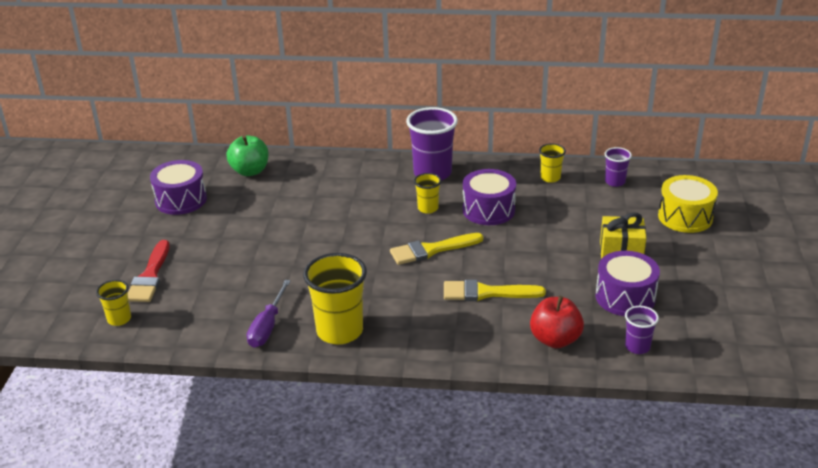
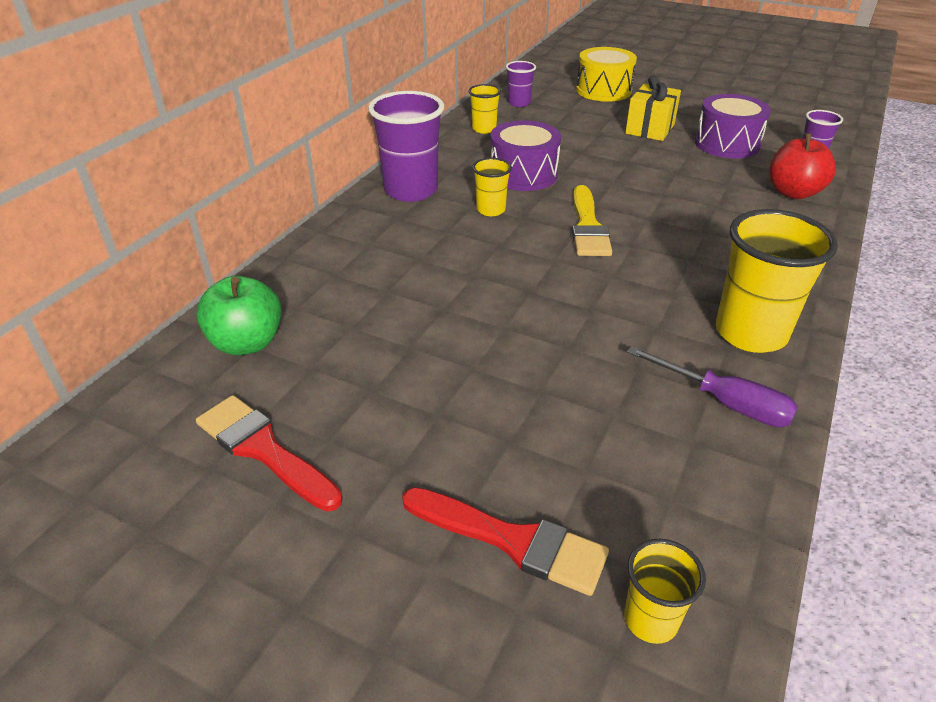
camera: 70 degrees left, 5 degrees up
purple drum [150,160,207,215] -> red brush [196,395,343,512]
yellow brush [444,280,546,301] -> none

